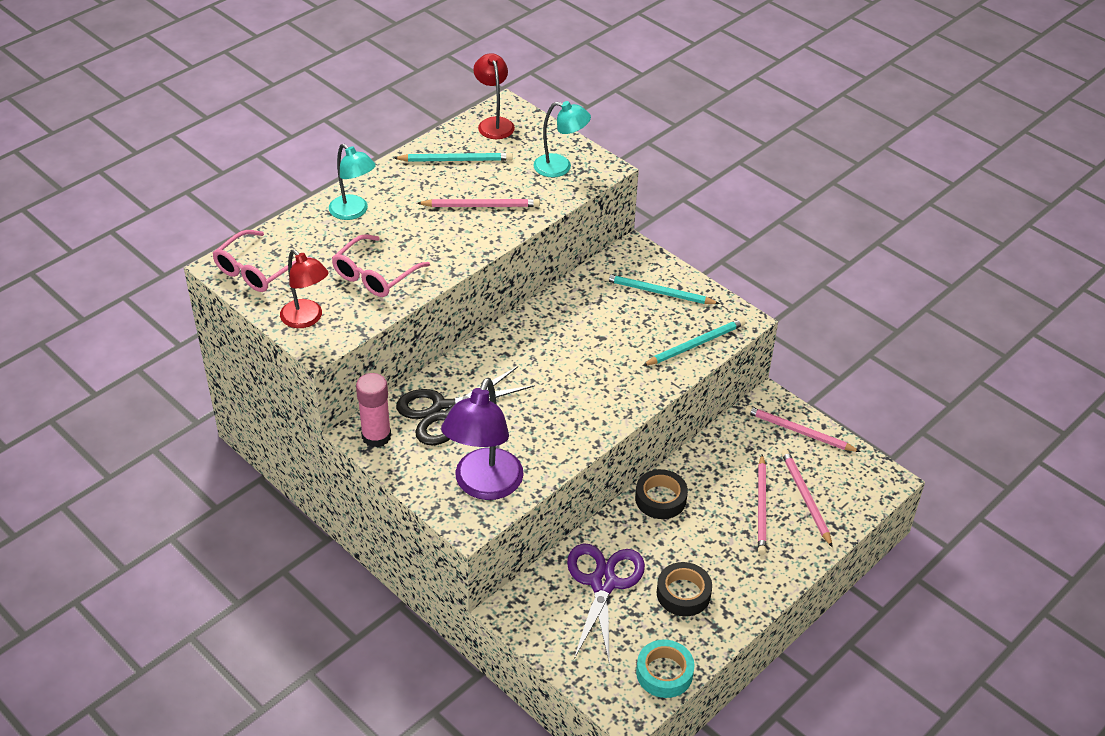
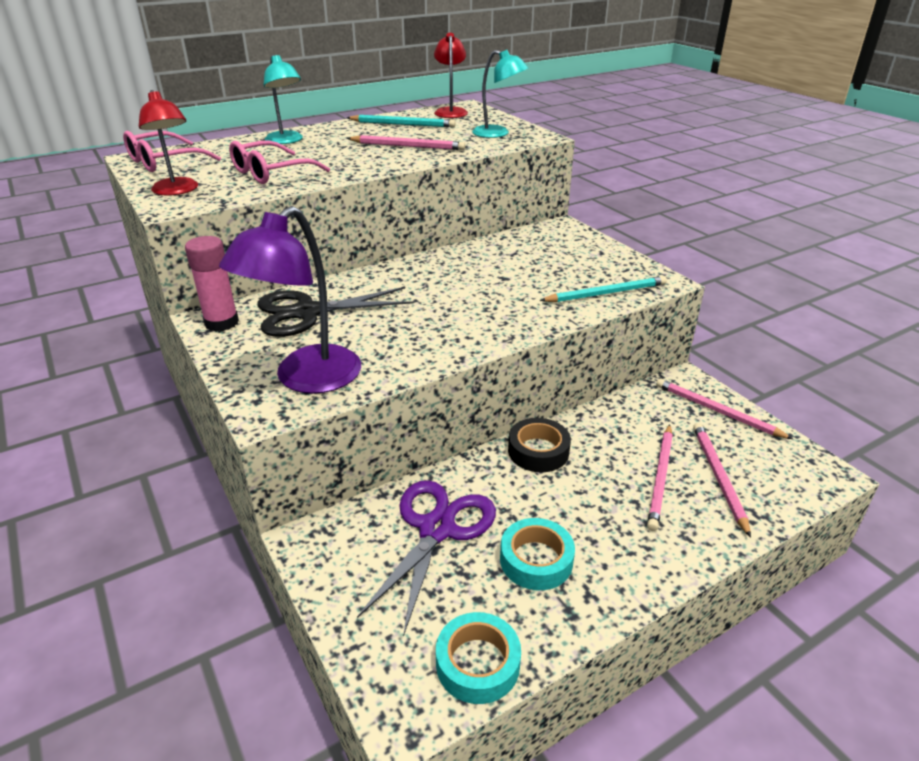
camera: 15 degrees right, 10 degrees down
turquoise pencil [603,274,720,304] -> none
black tape [657,562,712,616] -> turquoise tape [500,518,575,590]

